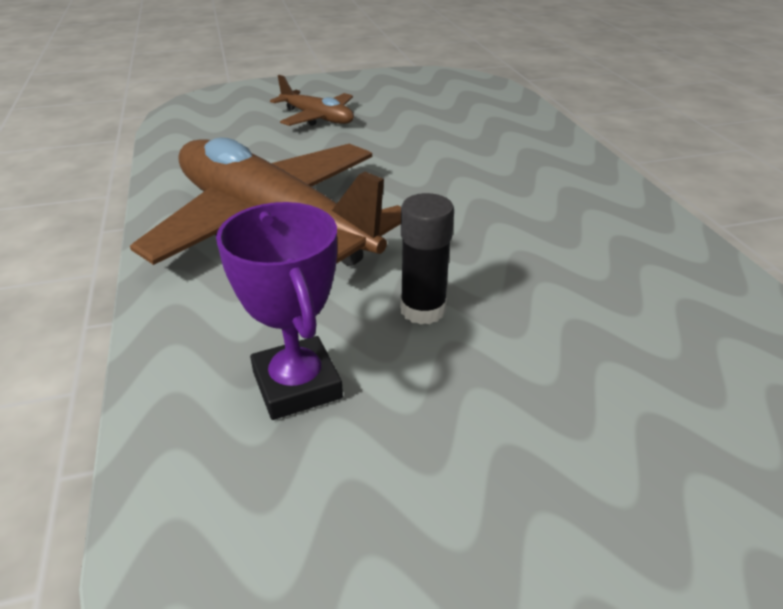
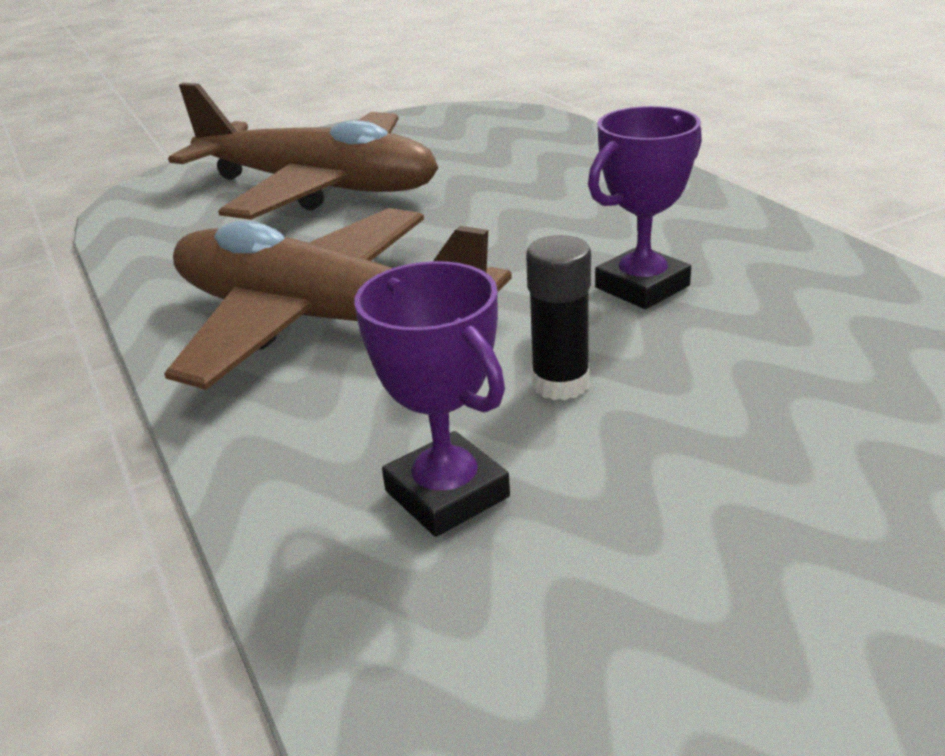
camera: 10 degrees left, 5 degrees down
brown plane [270,75,354,126] -> brown plane [168,83,438,220], size x2.16
none -> purple trophy [588,106,702,309]

